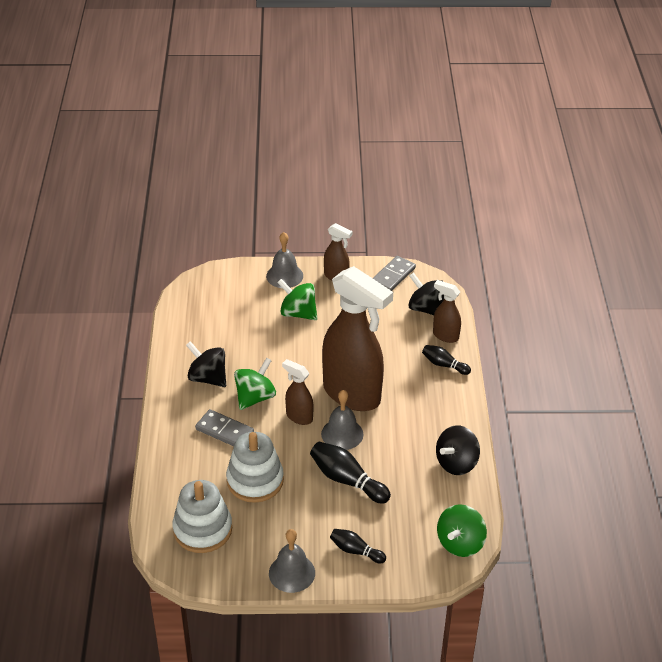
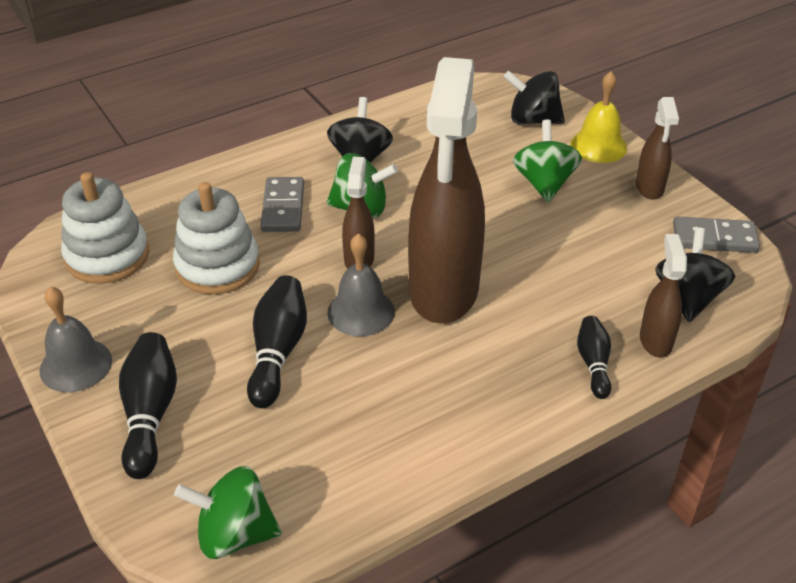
camera: 60 degrees right, 0 degrees up
grey bell [266,232,303,288] -> yellow bell [570,71,627,163]
black bowling pin [330,529,386,563] -> black bowling pin [119,332,177,479], size x1.62
black spinning top [436,425,480,475] -> black spinning top moved to [503,70,565,124]

